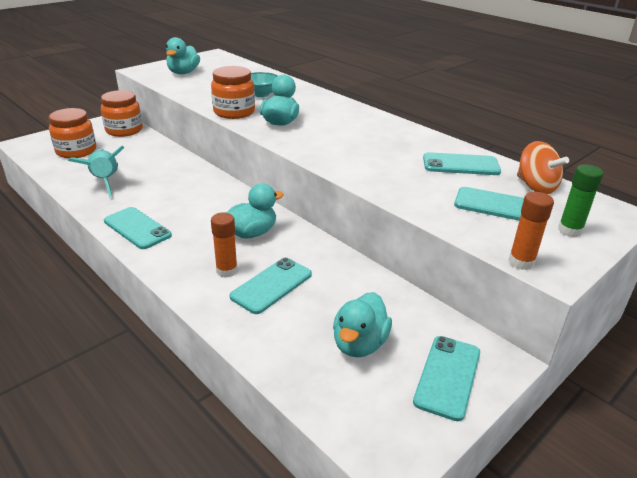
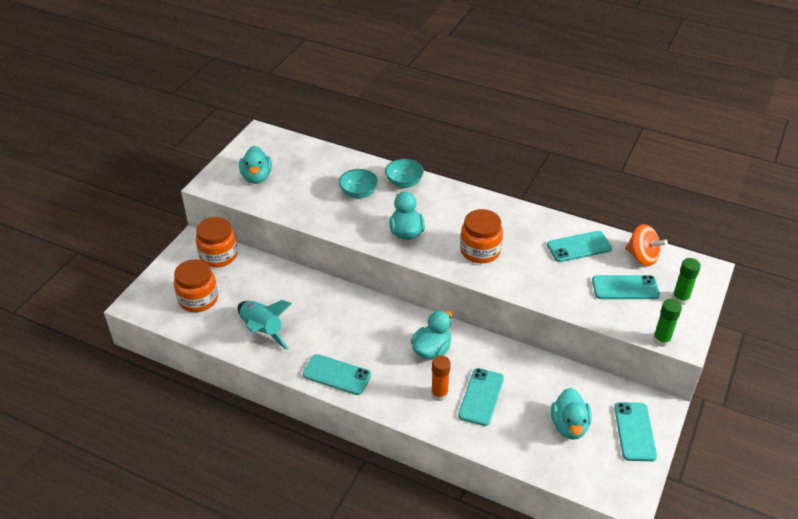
camera: 20 degrees left, 10 degrees up
orange jar [211,66,255,119] -> orange jar moved to [460,209,503,263]
orange glue stick [509,192,554,270] -> green glue stick [653,299,682,347]
none -> turquoise bowl [385,159,424,188]

